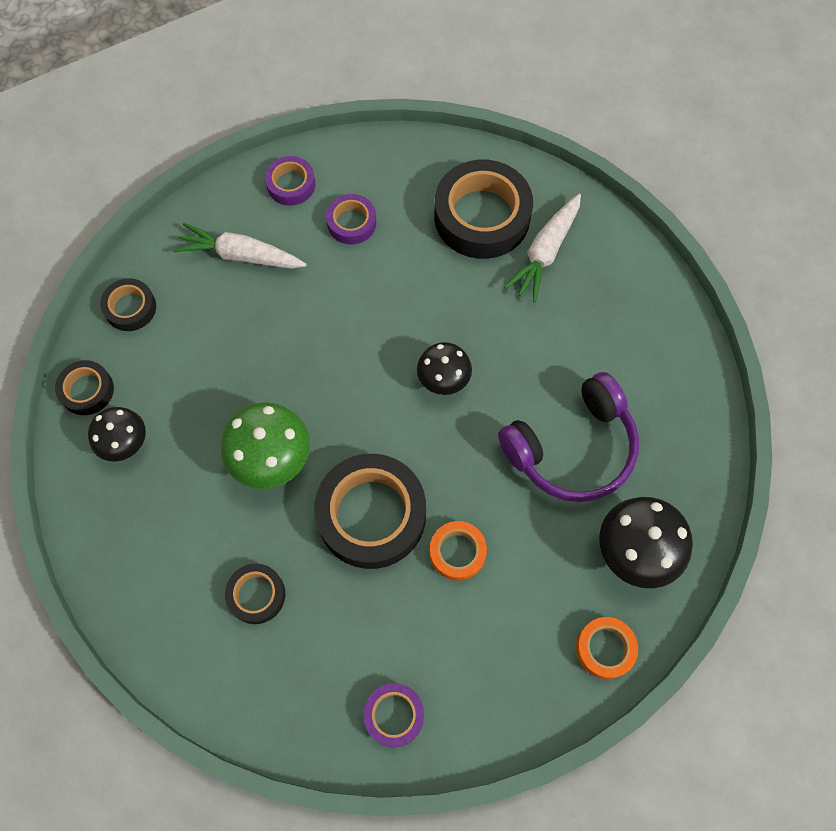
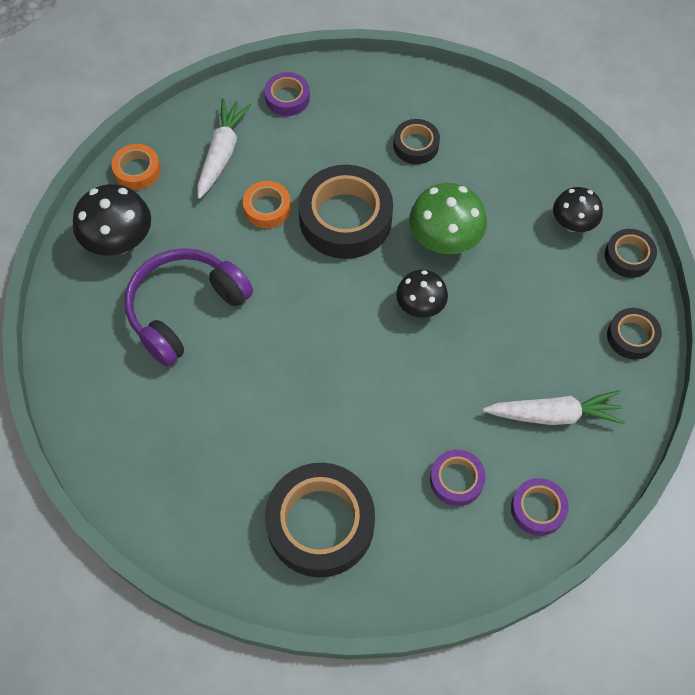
camera: 165 degrees right, 5 degrees down
black mushroom [417,342,472,395] -> black mushroom moved to [396,270,448,318]
white carrot [504,194,581,302] -> white carrot moved to [197,99,252,199]

